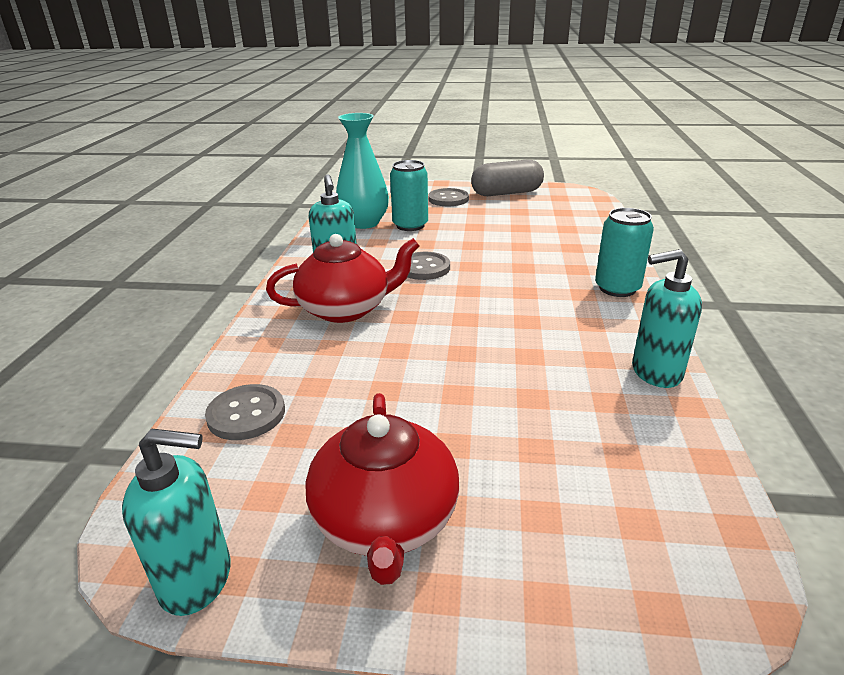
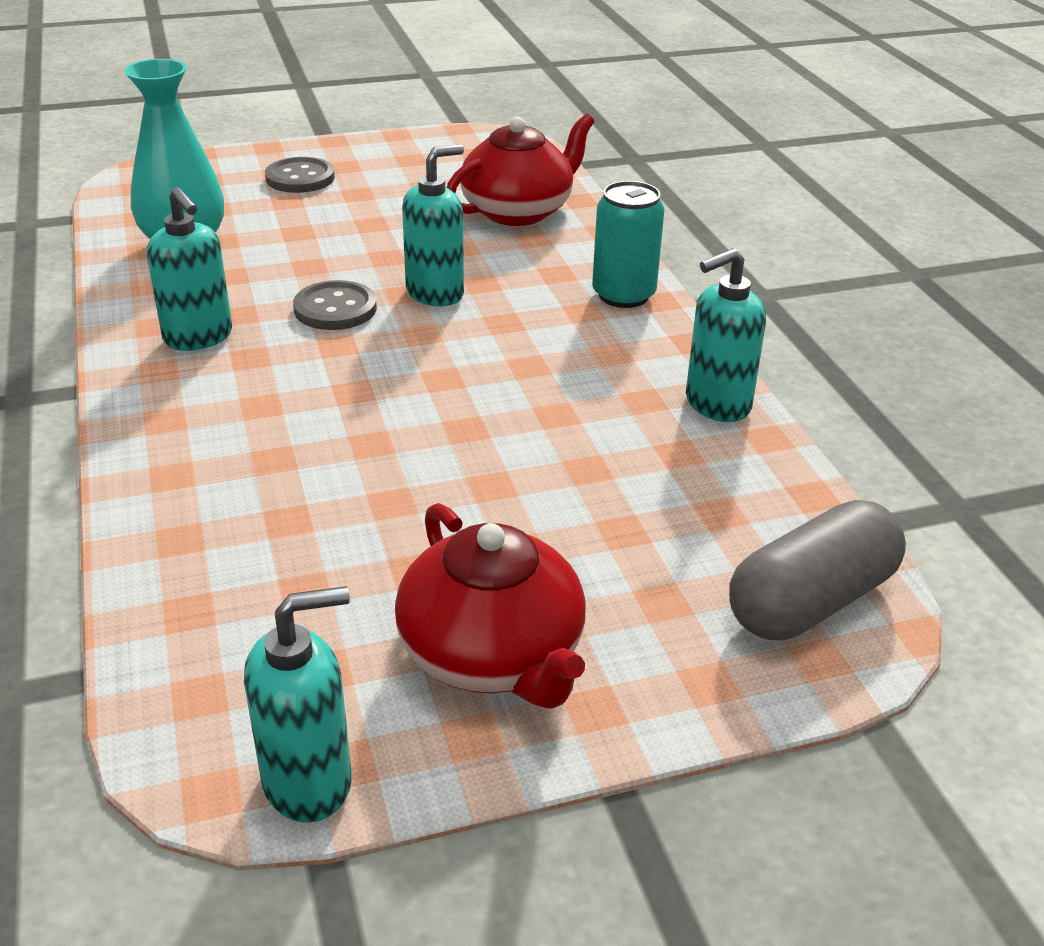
camera: 25 degrees left, 5 degrees up
grey button [205,384,285,440] -> none
red teapot [266,234,419,323] -> red teapot moved to [447,113,595,226]
turquoise can [390,160,428,231] -> none
grey capsule [471,160,544,196] -> grey capsule moved to [729,500,906,640]
none -> turquoise soap dispenser [402,144,464,306]

